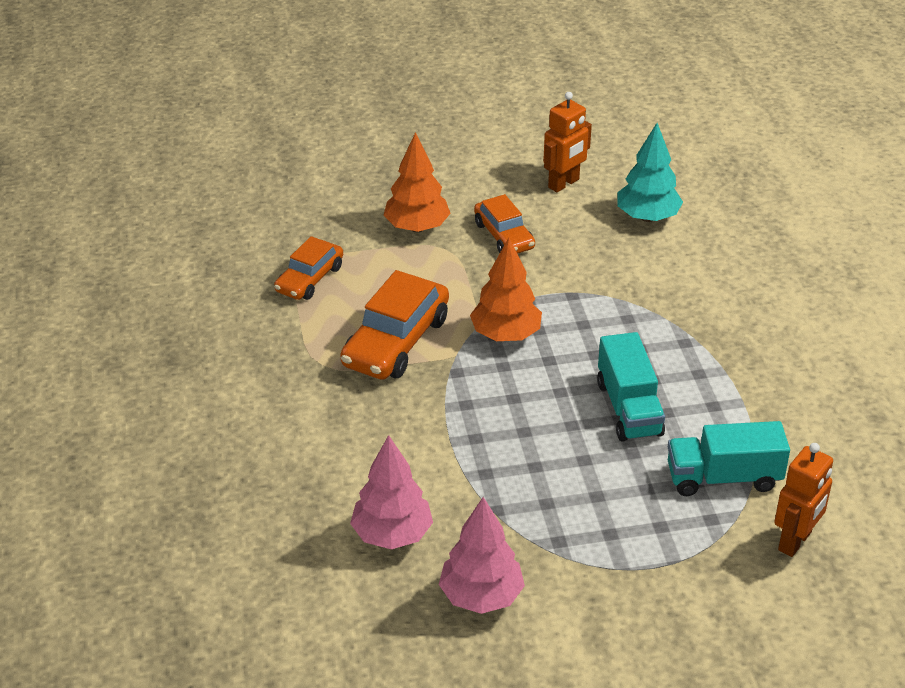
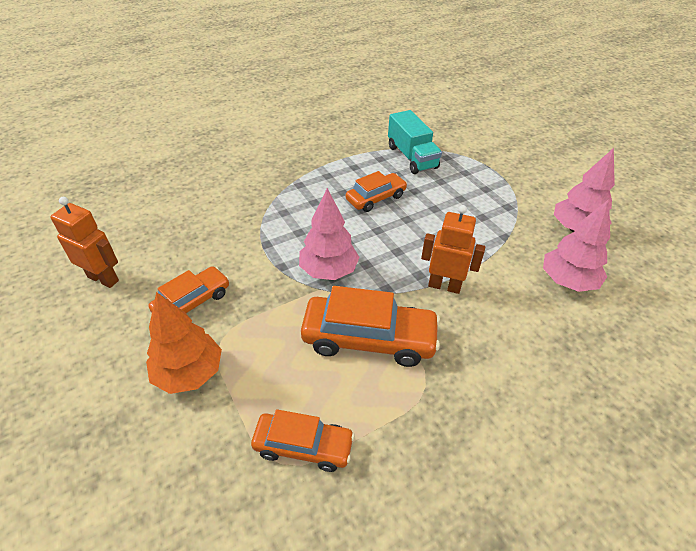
camera: 110 degrees left, 5 degrees up
orange tree [470,238,542,341] -> pink tree [299,188,360,280]
turquoise truck [597,332,665,442] -> orange car [346,171,407,212]
turquoise tree [617,123,683,222] -> none
orange robot [774,443,833,557] -> orange robot moved to [421,205,485,294]

